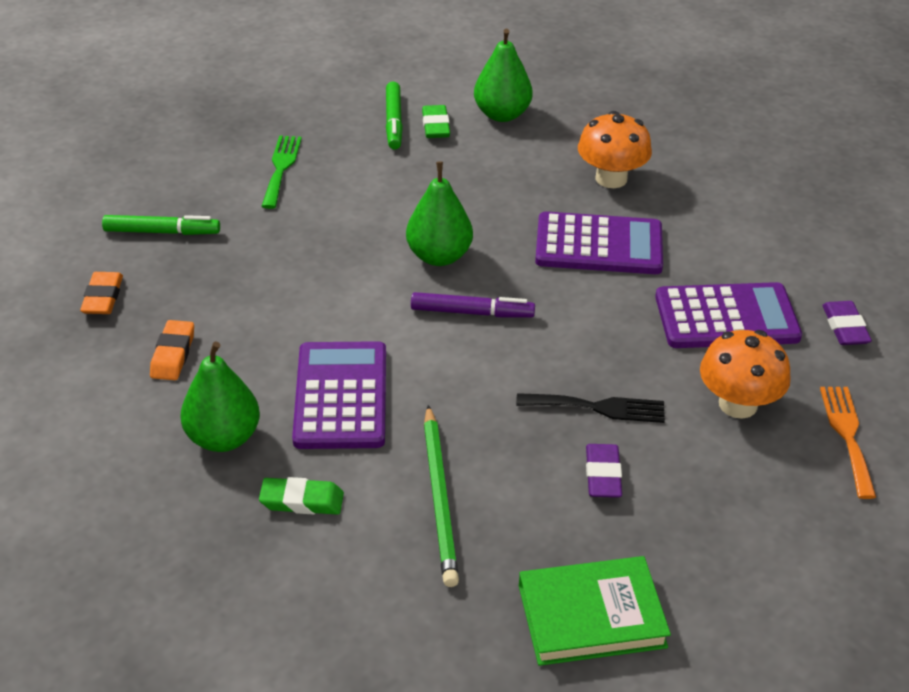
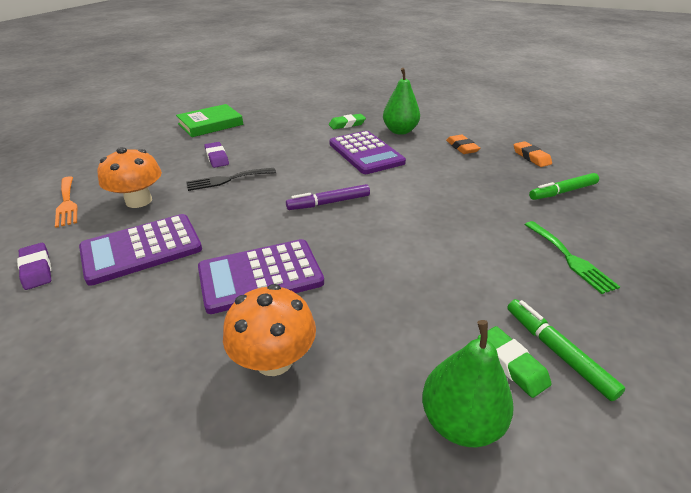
camera: 155 degrees right, 5 degrees down
green pear [406,161,473,266] -> none
green pencil [424,405,459,587] -> none

